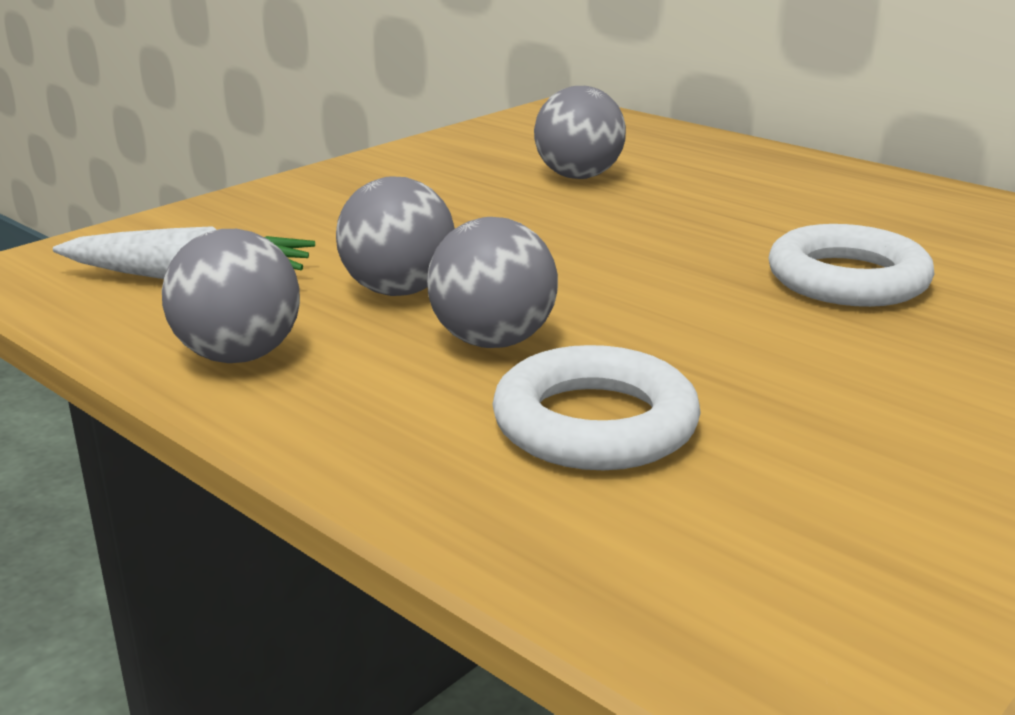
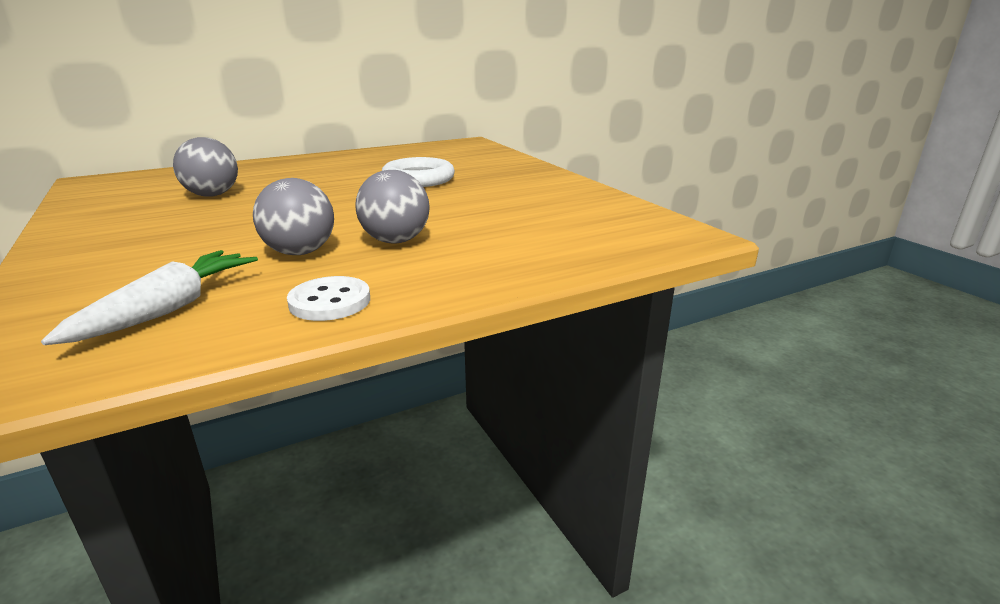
camera: 70 degrees left, 0 degrees up
grey ball [162,229,300,363] -> white button [287,276,370,321]
white ring [492,345,701,470] -> none

